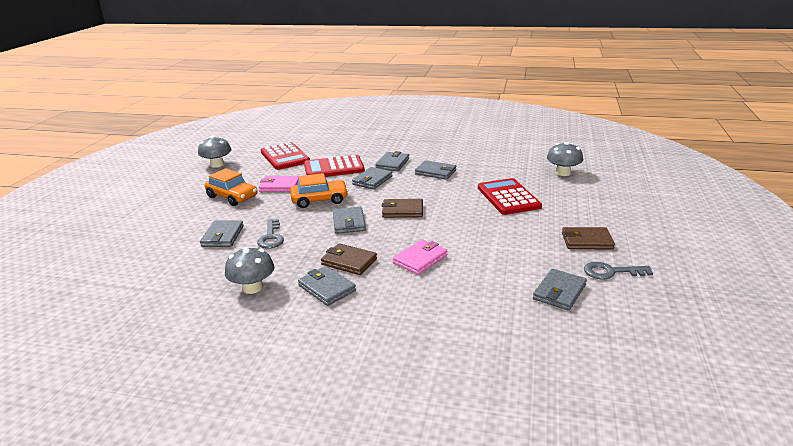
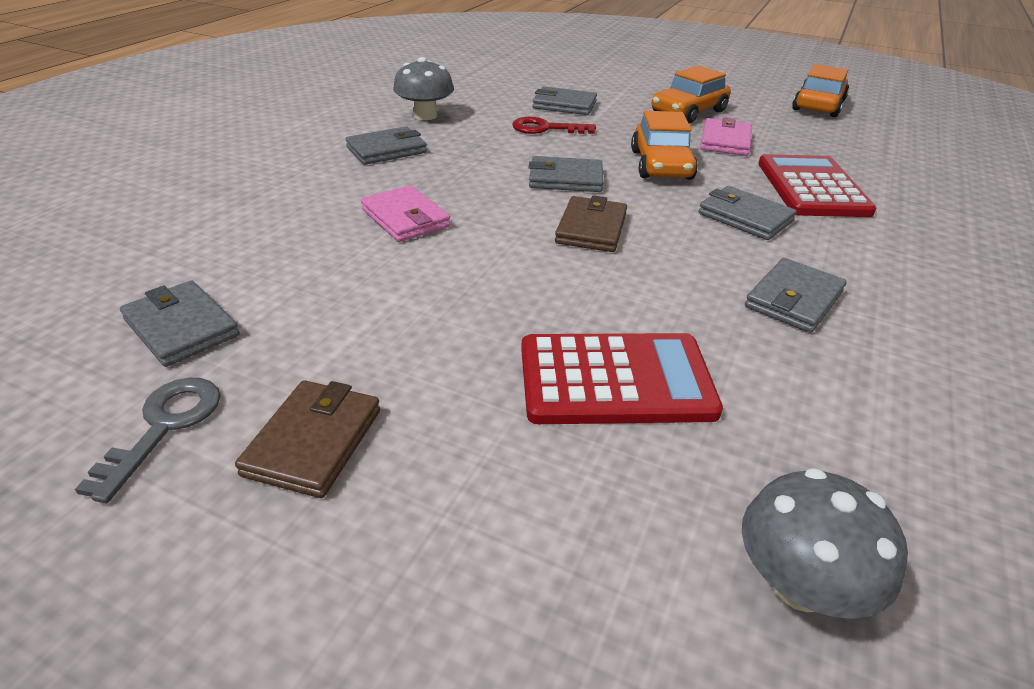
camera: 100 degrees right, 10 degrees up
grey mushroom [198,136,231,168] -> orange car [792,64,849,117]
grey key [257,219,284,249] -> red key [512,117,596,134]
red calculator [261,142,310,170] -> none
brown wallet [321,243,377,275] -> none
grey wallet [375,151,409,171] -> none

